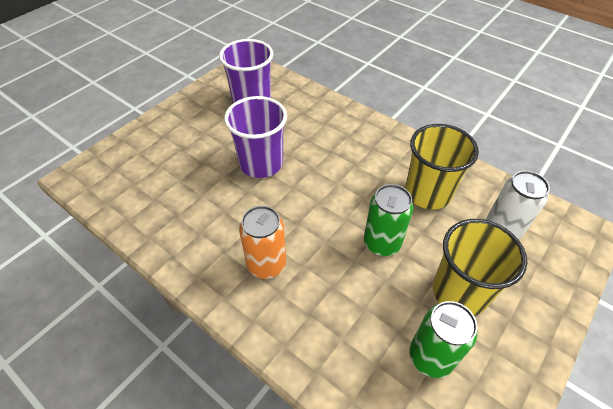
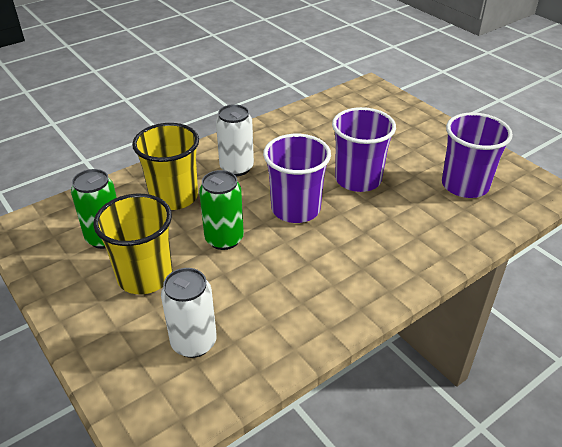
camera: 105 degrees right, 10 degrees down
orange can [239,206,286,279] -> white can [216,104,254,176]
yellow cup [405,124,479,210] -> yellow cup moved to [132,123,199,210]
none -> purple cup [263,134,331,223]

